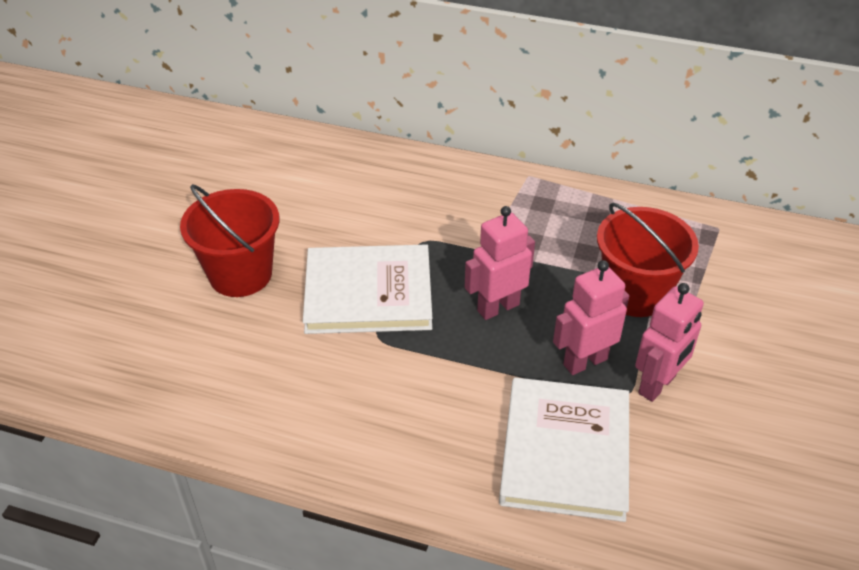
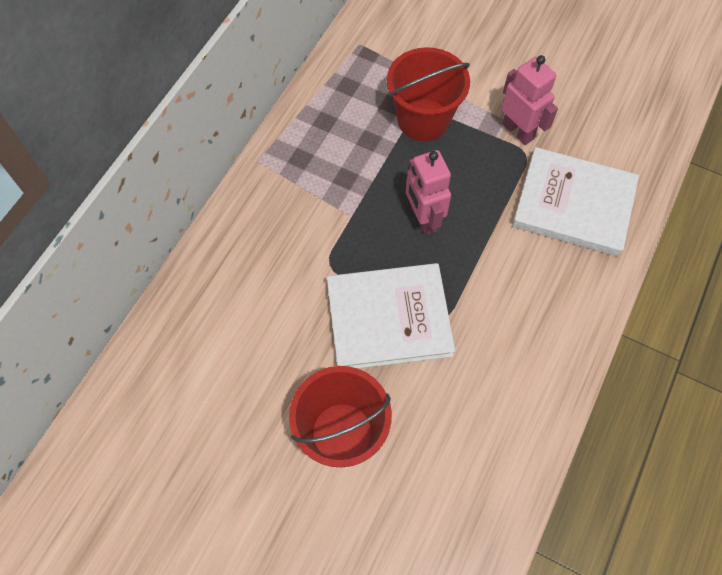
camera: 80 degrees left, 20 degrees up
white book [303,245,432,334] -> white book turned 75 degrees clockwise [327,263,455,369]
pink robot [553,260,629,375] -> none

